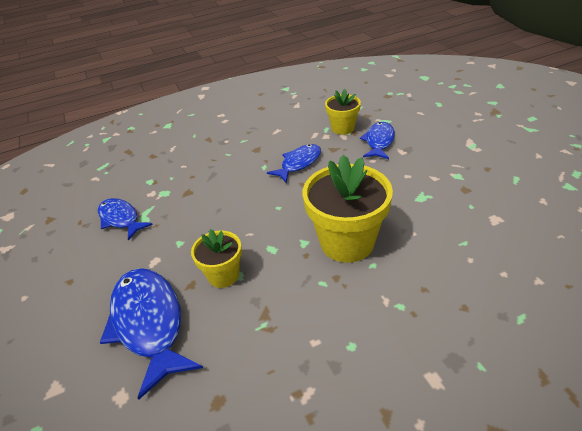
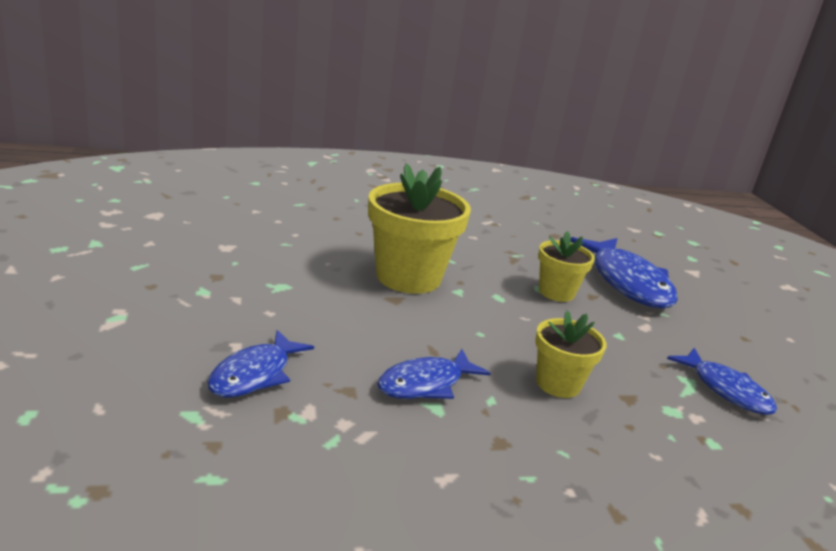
camera: 175 degrees left, 15 degrees down
yellow flower pot [325,89,361,135] -> yellow flower pot moved to [535,310,607,398]

